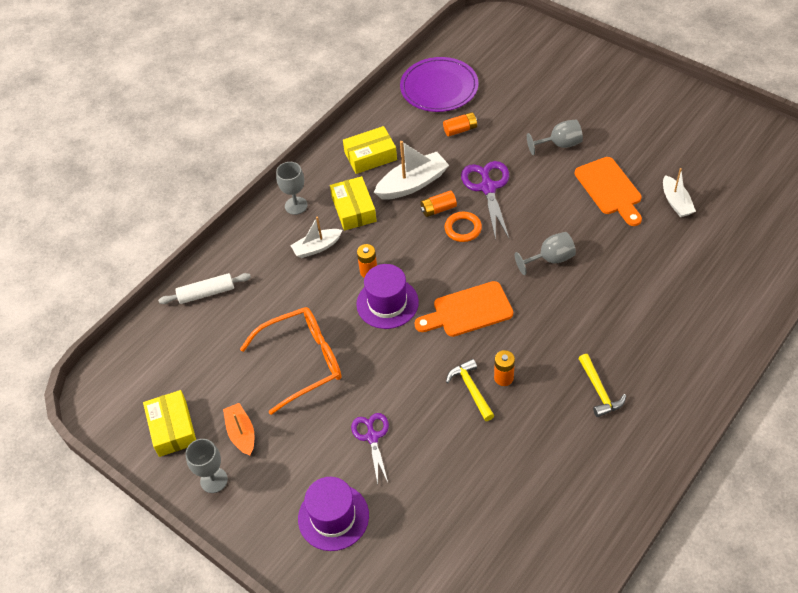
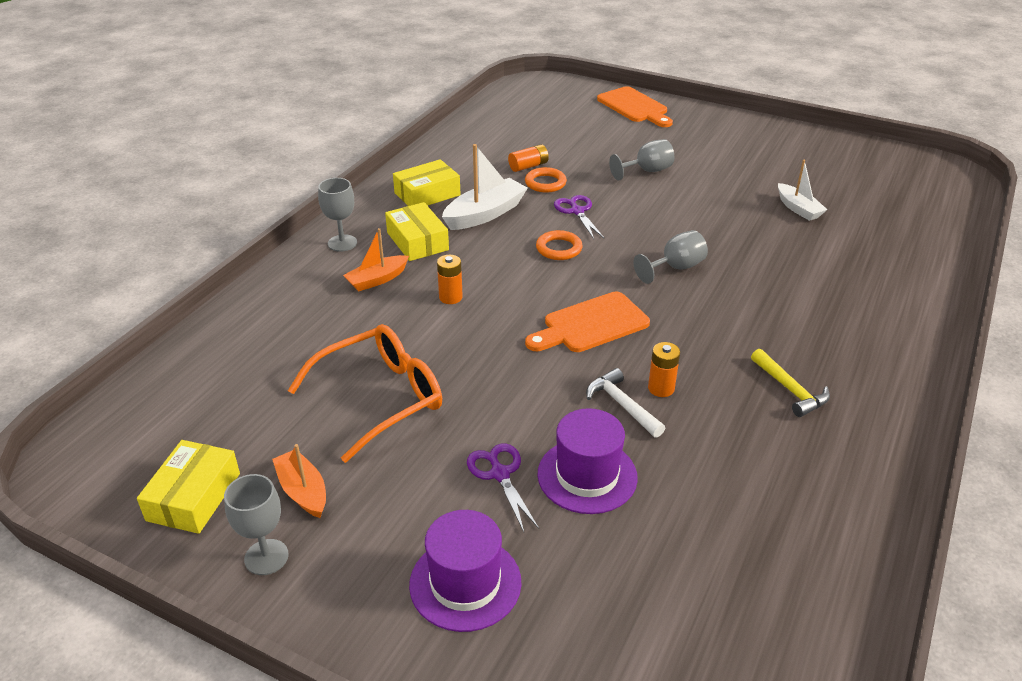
camera: 15 degrees left, 15 degrees down
yellow box [143,390,196,457] -> yellow box turned 45 degrees clockwise [137,440,240,534]
white rolling pin [158,273,251,304] -> none
white boat [290,217,342,258] -> orange boat [343,228,409,291]
purple hat [356,264,419,329] -> purple hat moved to [537,408,638,514]
purple plate [400,57,478,112] -> none
orange battery [420,191,457,217] -> none
yellow hammer [446,359,495,421] -> white hammer [586,368,665,438]
purple scissors [461,161,510,240] -> purple scissors [554,195,604,239], size x0.66
orange cutting board [575,157,642,226] -> orange cutting board moved to [597,86,673,127]
none -> orange ring [525,167,567,193]

